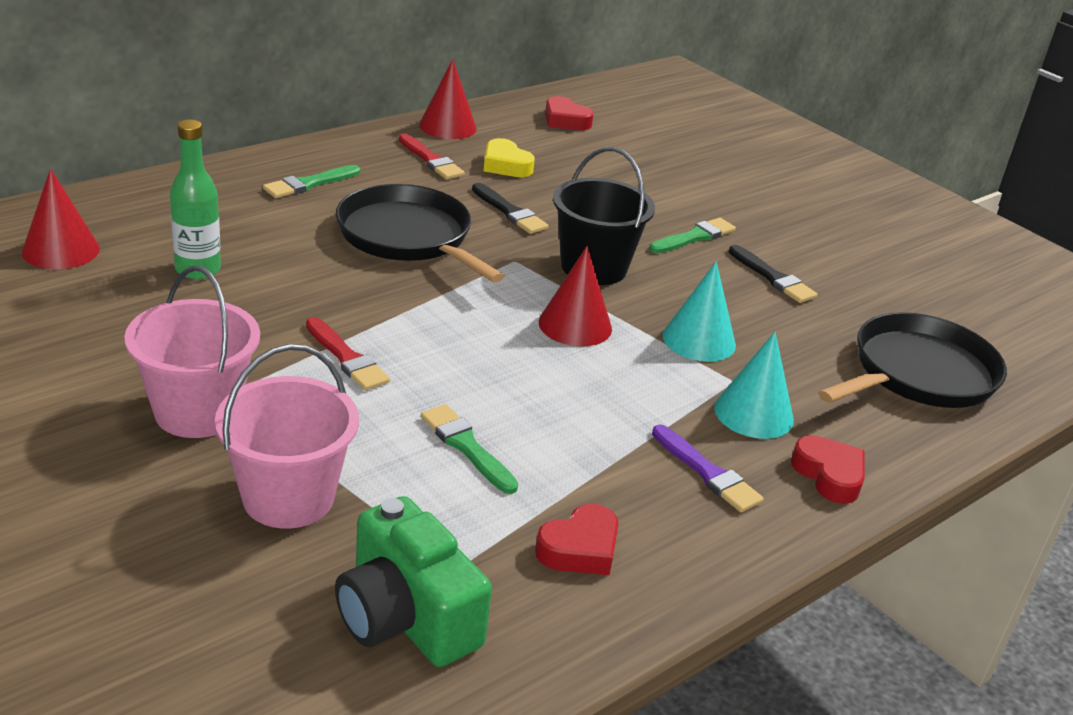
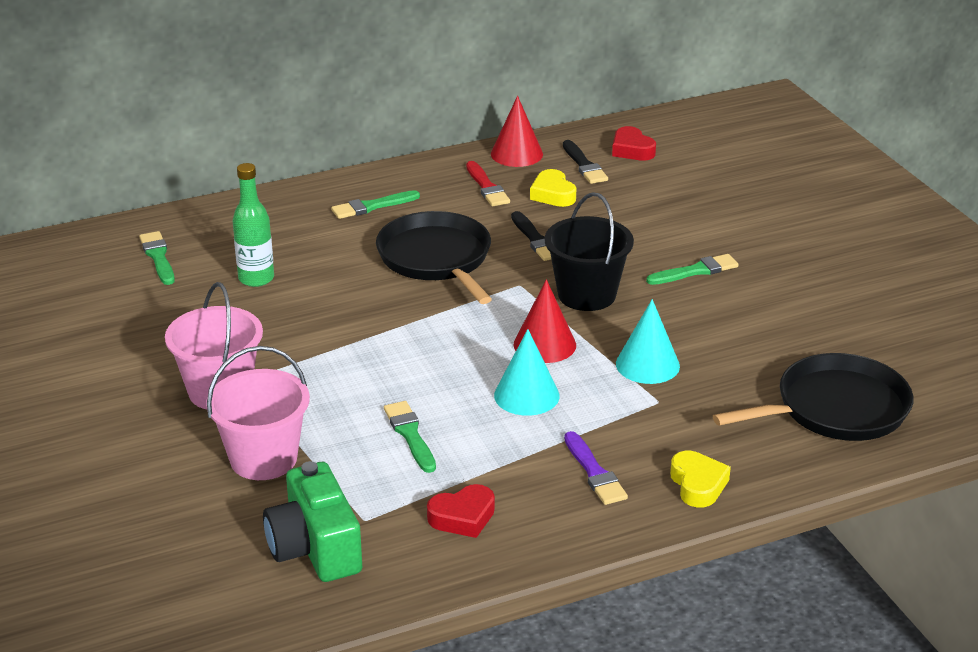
camera: 20 degrees right, 0 degrees up
red cone [22,169,100,269] -> green brush [139,231,175,285]
red brush [306,317,390,390] -> none
turquoise cone [714,332,794,439] -> turquoise cone moved to [494,329,560,416]
black brush [729,245,817,303] -> black brush moved to [563,140,608,184]
red heart [791,435,864,504] -> yellow heart [670,451,731,508]

